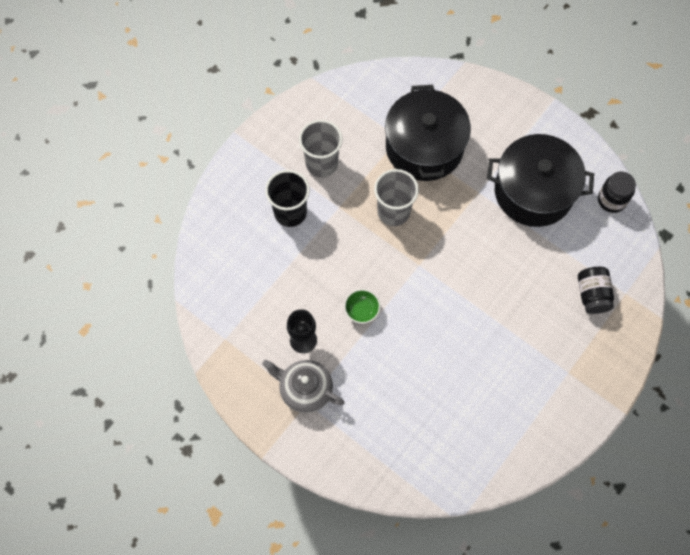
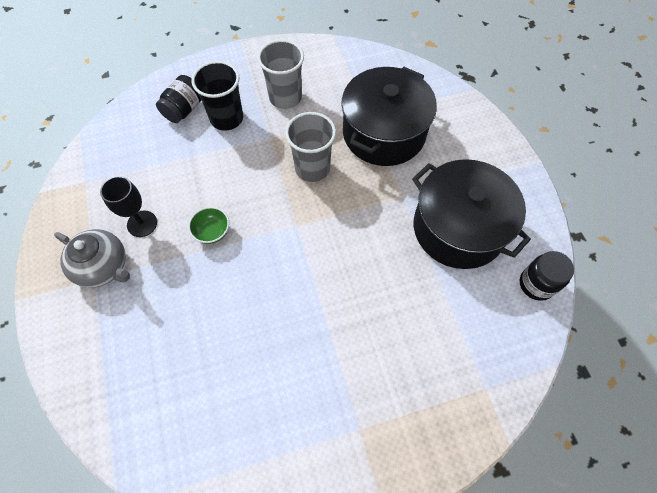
camera: 35 degrees right, 5 degrees down
grey teapot [262,360,344,413] -> grey teapot turned 150 degrees clockwise [54,229,130,288]
black jar [578,267,614,314] -> black jar moved to [156,75,201,123]

